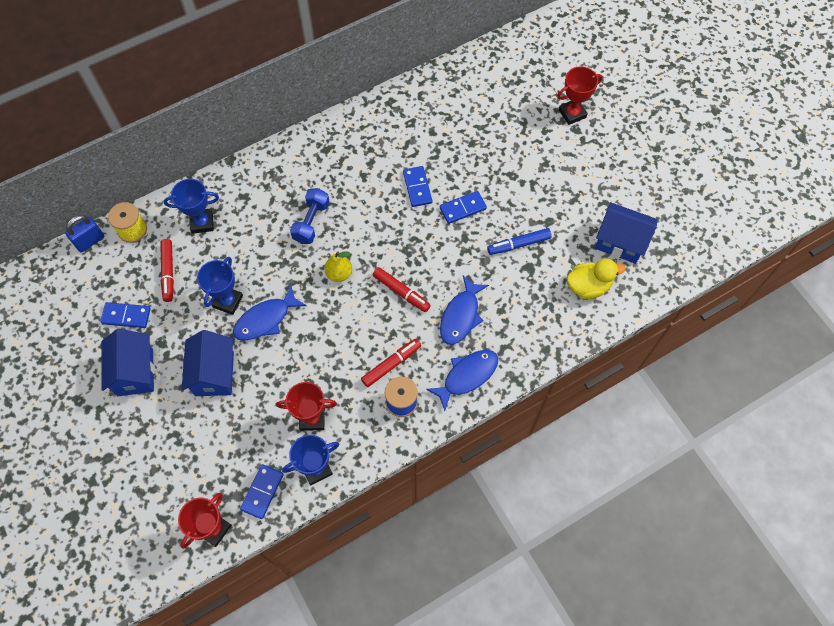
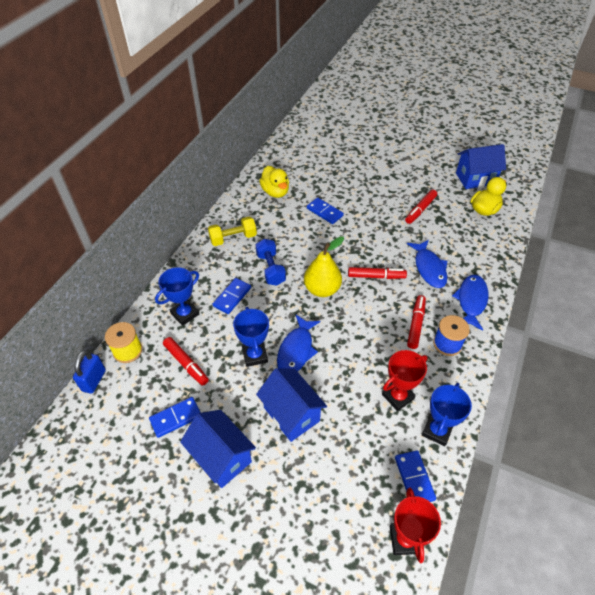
camera: 35 degrees left, 15 degrees down
yellow pear [324,251,352,282] -> yellow pear [304,236,344,297], size x1.54
blue domino [440,191,487,224] -> blue domino moved to [213,278,251,314]
blue marker [487,228,552,255] -> red marker [405,190,437,224]
red trophy [557,66,602,125] -> none
none -> yellow dumbbell [208,216,257,246]
none -> yellow duck [259,166,289,198]

